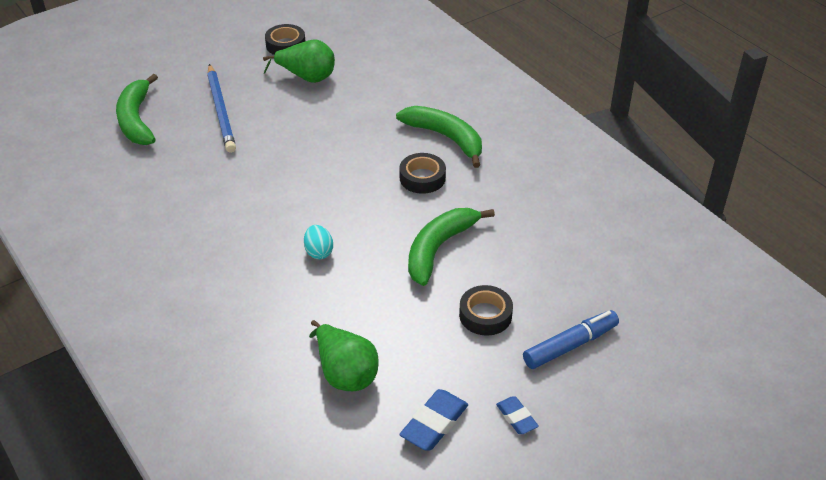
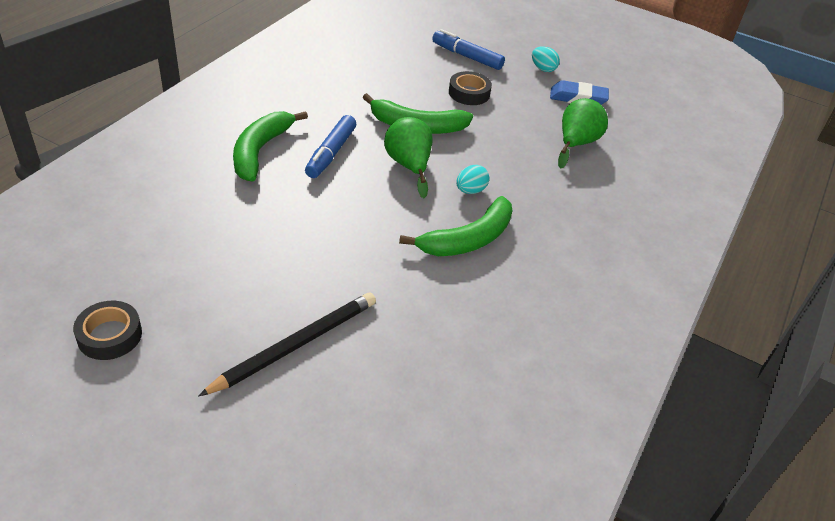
camera: 120 degrees left, 0 degrees up
green banana [116,74,158,145] -> green banana moved to [399,196,512,256]
blue pencil [207,64,236,153] -> black pencil [199,293,376,396]
green pear [263,39,335,83] -> green pear moved to [384,117,432,198]
black tape [399,153,446,194] -> blue marker [305,115,356,178]
blue eraser [496,396,539,434] -> turquoise egg [532,46,560,72]

